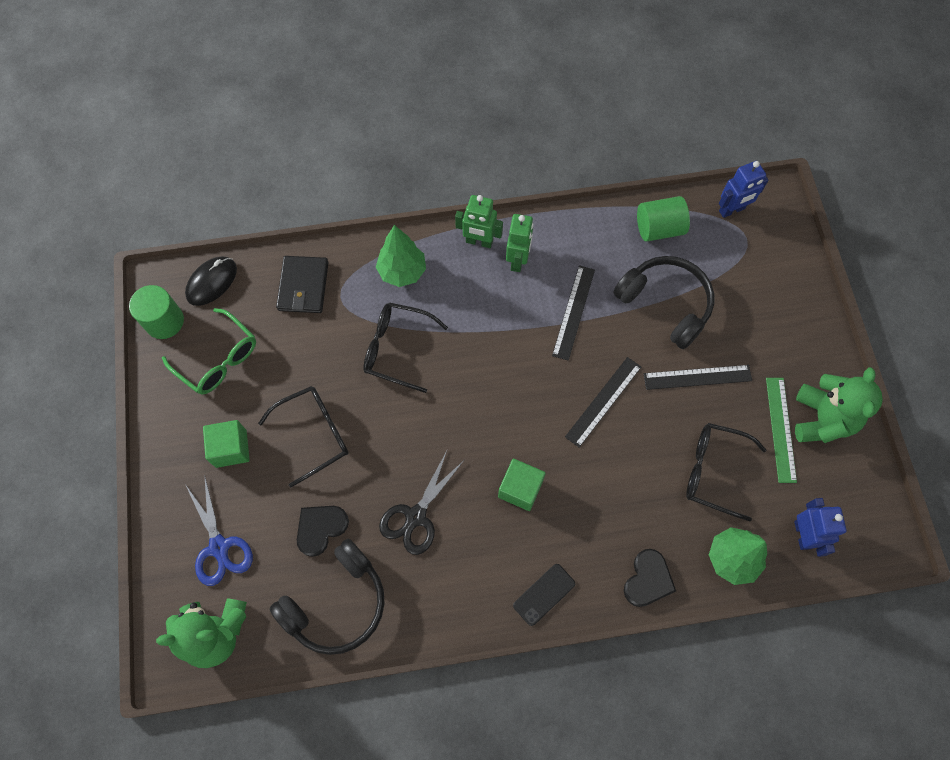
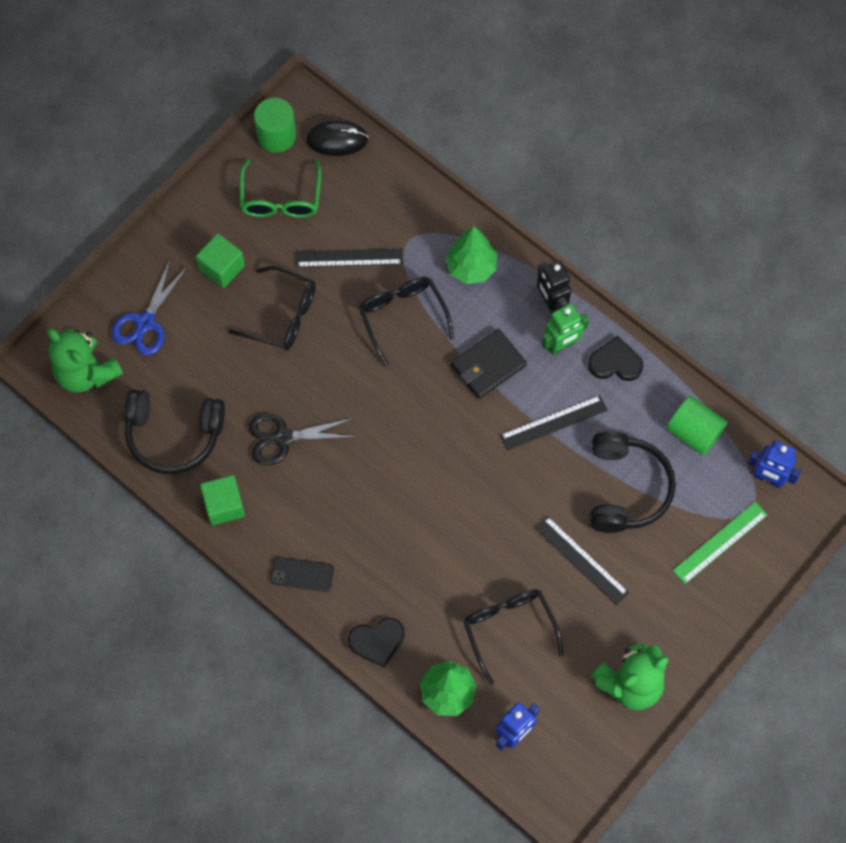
camera: 50 degrees right, 0 degrees up
black wallet [276,256,329,313] -> black wallet moved to [451,329,527,399]
black heart [297,506,349,557] -> black heart moved to [588,336,643,381]
green robot [455,195,503,248] -> black robot [537,260,571,313]
green cube [498,459,546,511] -> green cube moved to [200,475,245,525]
black ruler [565,357,641,447] -> black ruler moved to [296,248,403,267]
green ruler [766,378,797,483] -> green ruler moved to [673,502,768,584]

